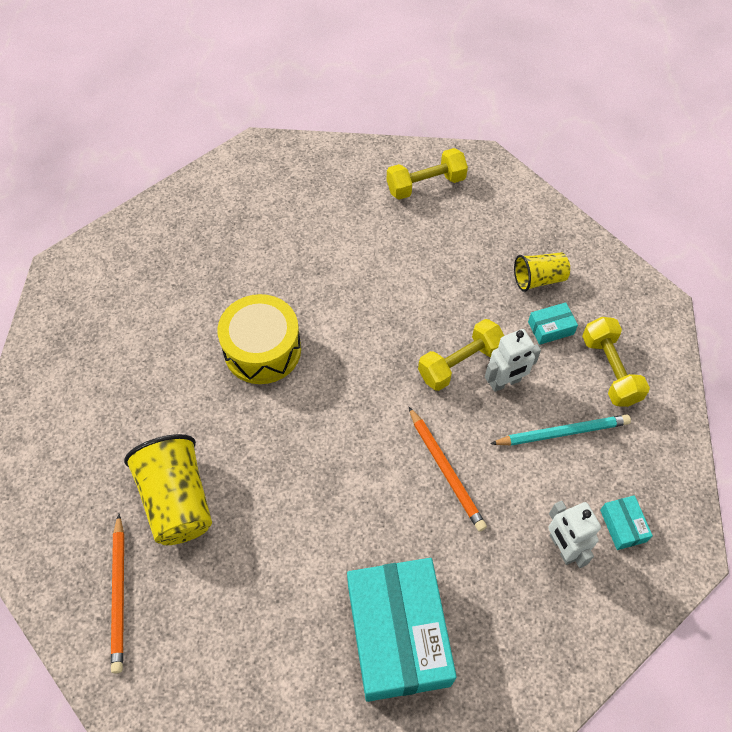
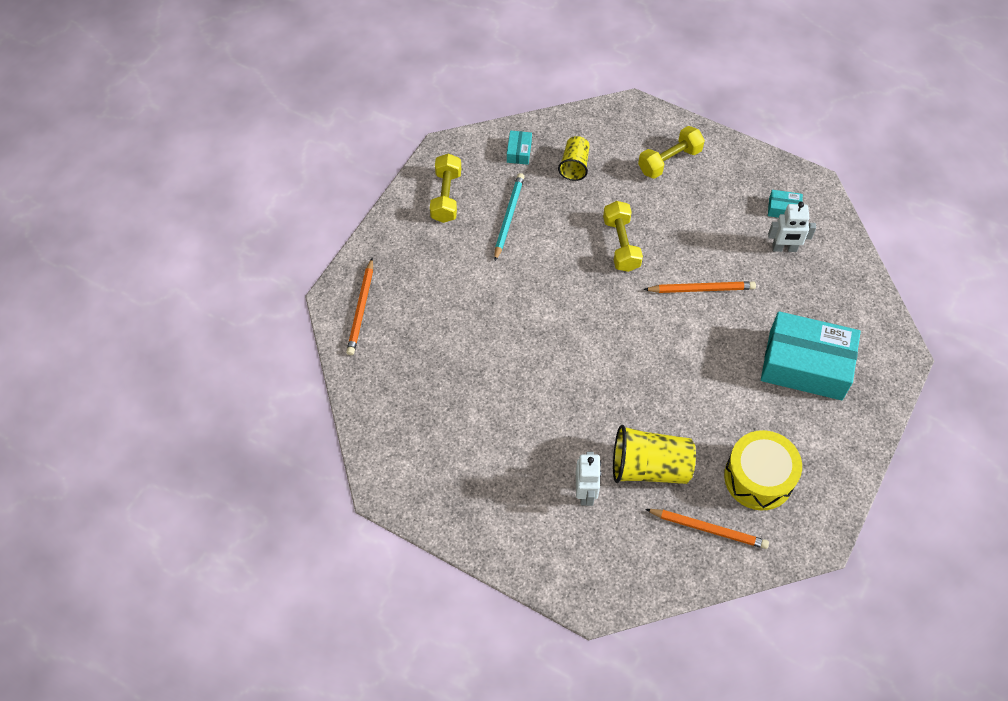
camera: 65 degrees left, 0 degrees up
yellow drum [218,294,301,384] -> yellow drum moved to [724,430,802,510]
white robot [485,329,541,392] -> white robot moved to [576,452,601,506]
turquoise pencil [490,414,631,446] -> turquoise pencil moved to [494,173,525,261]
turquoise box [528,302,578,345] -> turquoise box moved to [507,131,532,165]
yellow dumbbell [582,317,650,407] -> yellow dumbbell turned 45 degrees counterclockwise [638,126,705,179]
none -> orange pencil [346,258,373,355]

